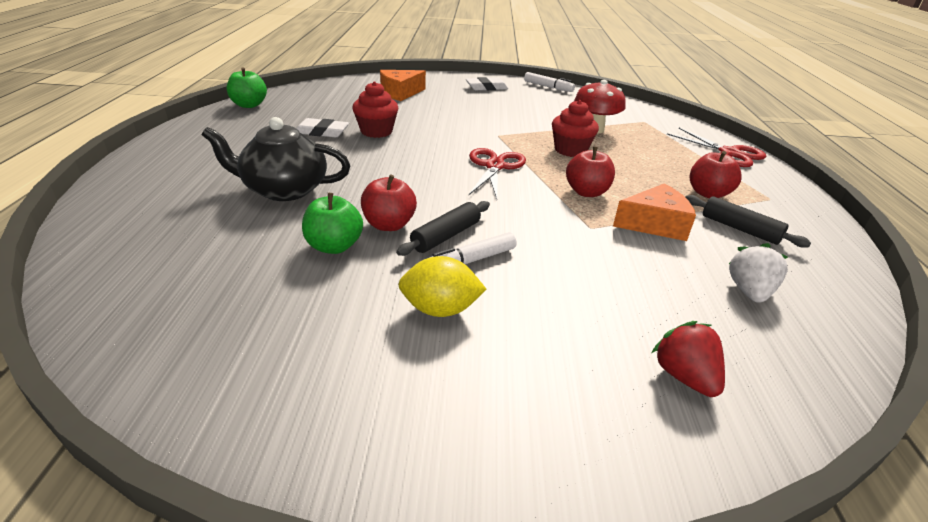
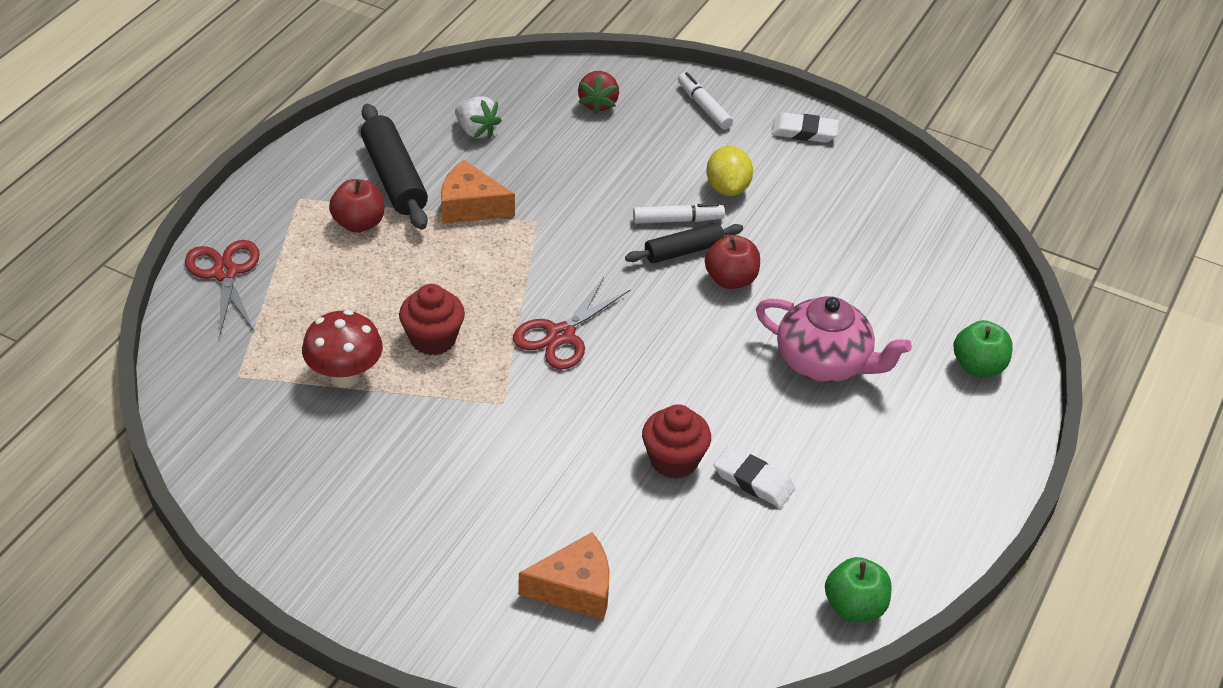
camera: 155 degrees left, 10 degrees up
black teapot [202,117,350,201] -> pink teapot [756,296,912,382]
green apple [302,193,363,254] -> green apple moved to [953,320,1013,377]
yellow lemon [398,256,487,317] -> yellow lemon turned 60 degrees clockwise [706,146,753,196]
white eraser [466,77,508,90] -> white eraser moved to [771,113,839,143]
white marker [524,72,575,92] -> white marker moved to [678,72,733,130]
red apple [566,147,615,197] -> none
black rolling pin [685,195,811,248] -> black rolling pin [361,104,428,230], size x1.58
white strawberry [729,243,788,303] -> white strawberry turned 90 degrees counterclockwise [455,96,502,139]

